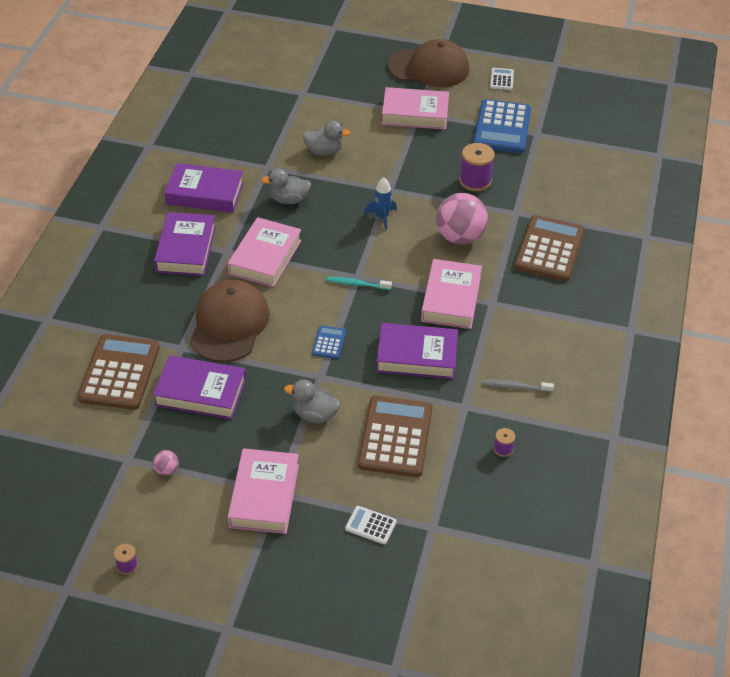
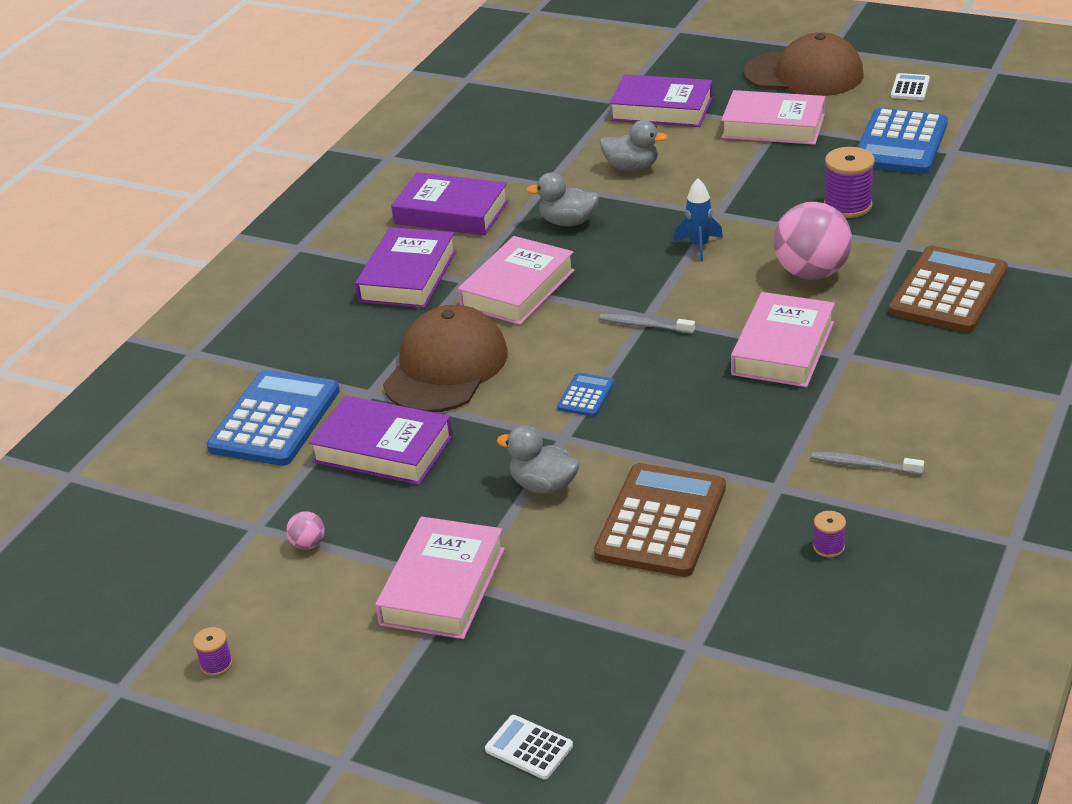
camera: 15 degrees right, 10 degrees down
brown calculator [78,334,160,410] -> blue calculator [207,370,340,466]
turquoise toothbrush [327,277,392,290] -> grey toothbrush [599,314,695,334]
white calculator [345,506,397,545] -> white calculator moved to [485,715,573,780]
purple book [376,323,458,379] -> purple book moved to [609,74,713,127]

